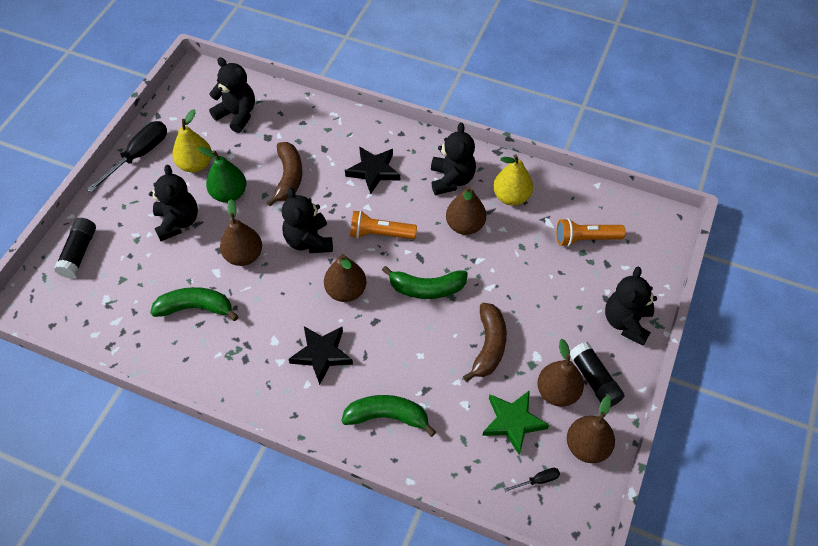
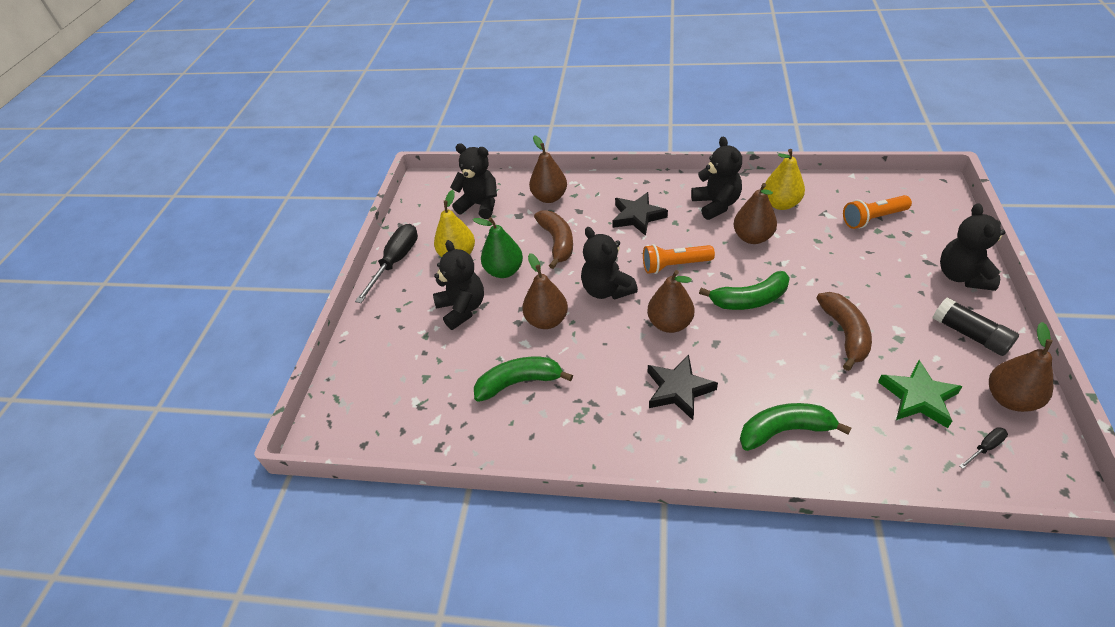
camera: 10 degrees left, 10 degrees down
black glue stick [54,218,96,278] -> none
brown pear [537,339,584,407] -> brown pear moved to [529,135,567,203]

